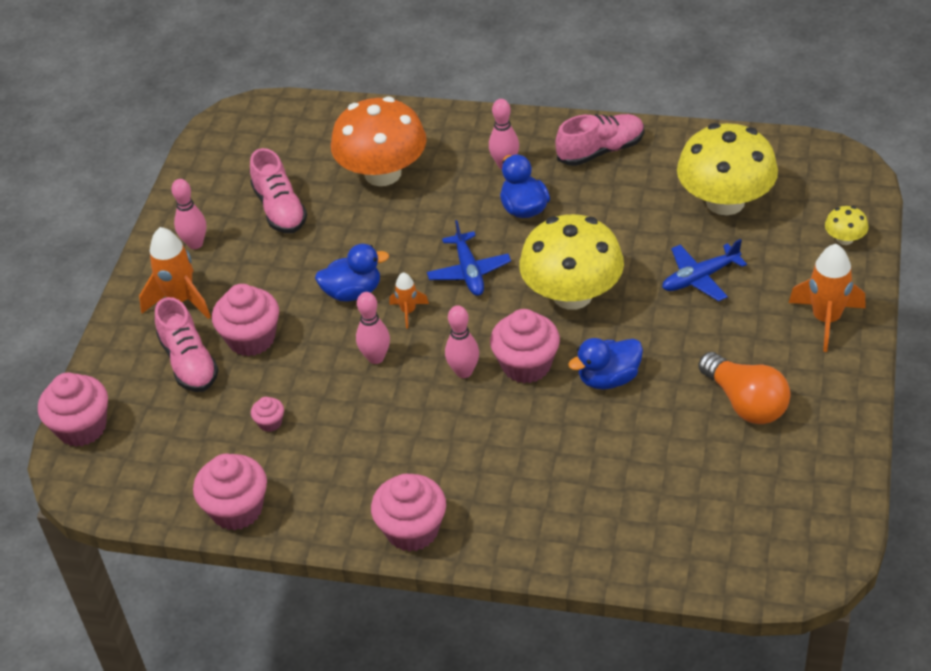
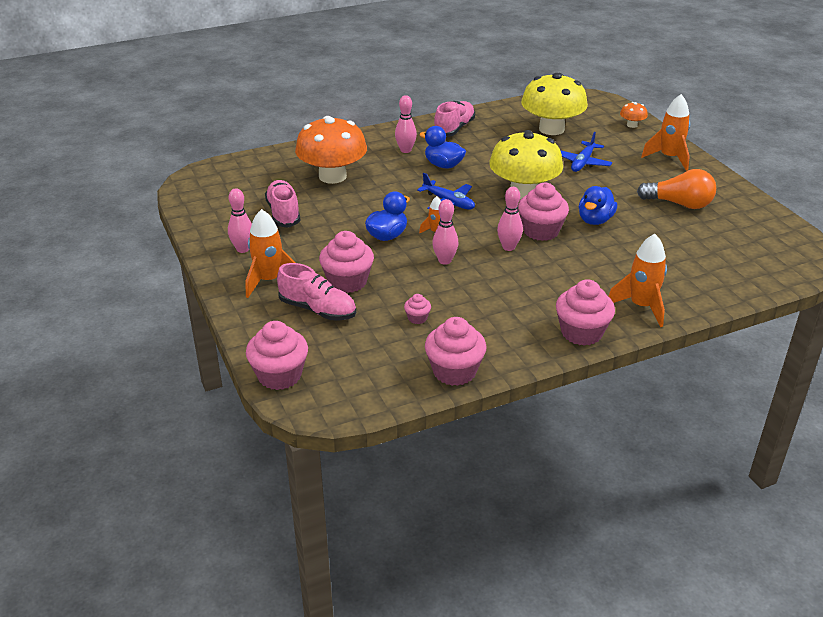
camera: 40 degrees left, 10 degrees down
pink shoe [250,148,307,233] -> pink shoe turned 135 degrees counterclockwise [265,180,300,228]
yellow mushroom [825,206,868,245] -> orange mushroom [620,102,648,128]
none -> orange rocket [608,234,667,327]

